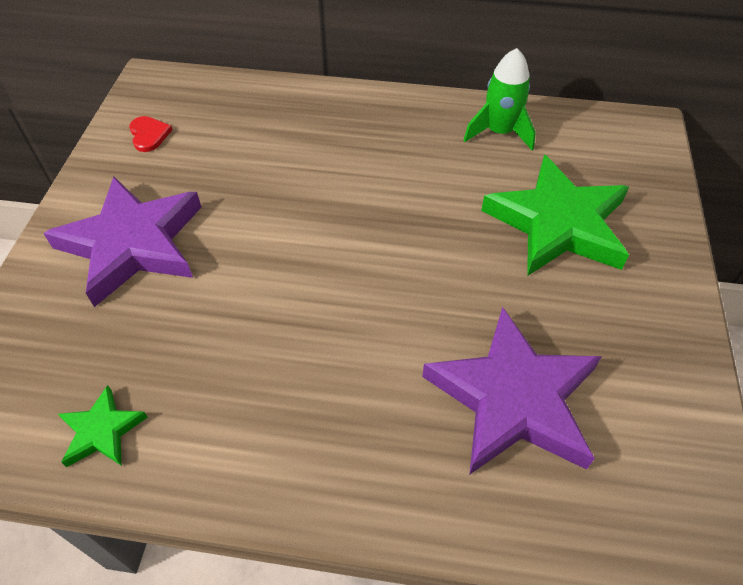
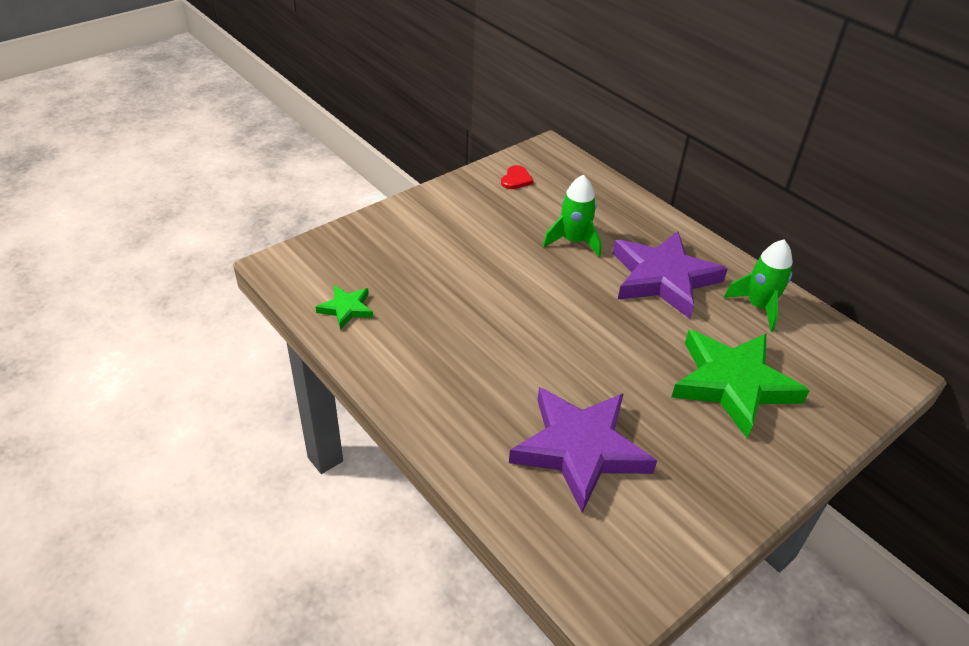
camera: 40 degrees right, 10 degrees down
purple star [43,176,201,307] -> purple star moved to [612,231,728,319]
none -> green rocket [543,174,601,257]

